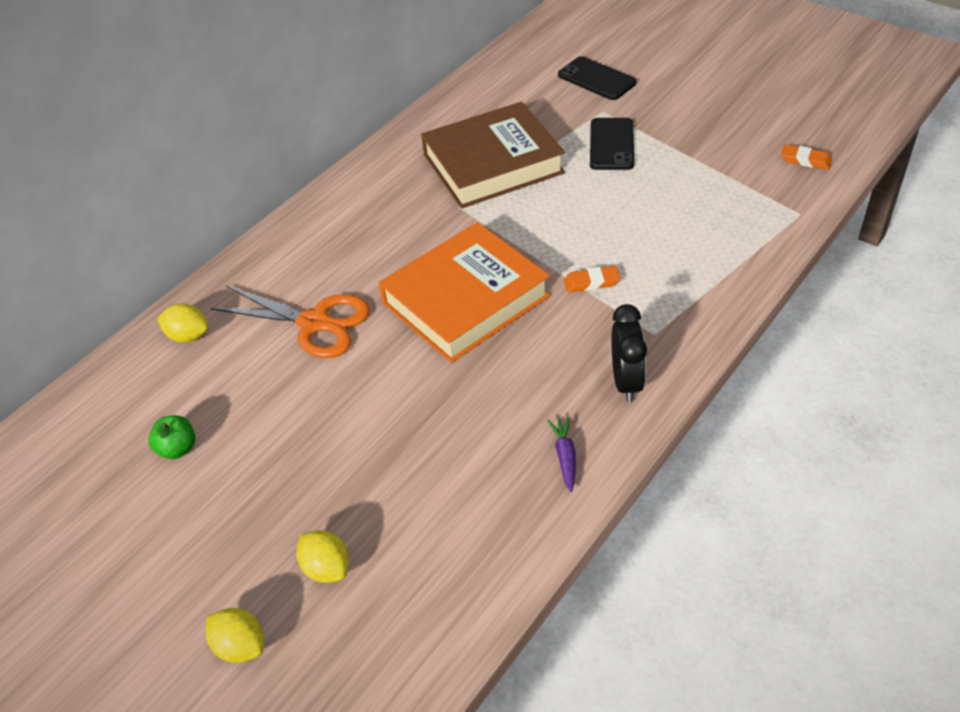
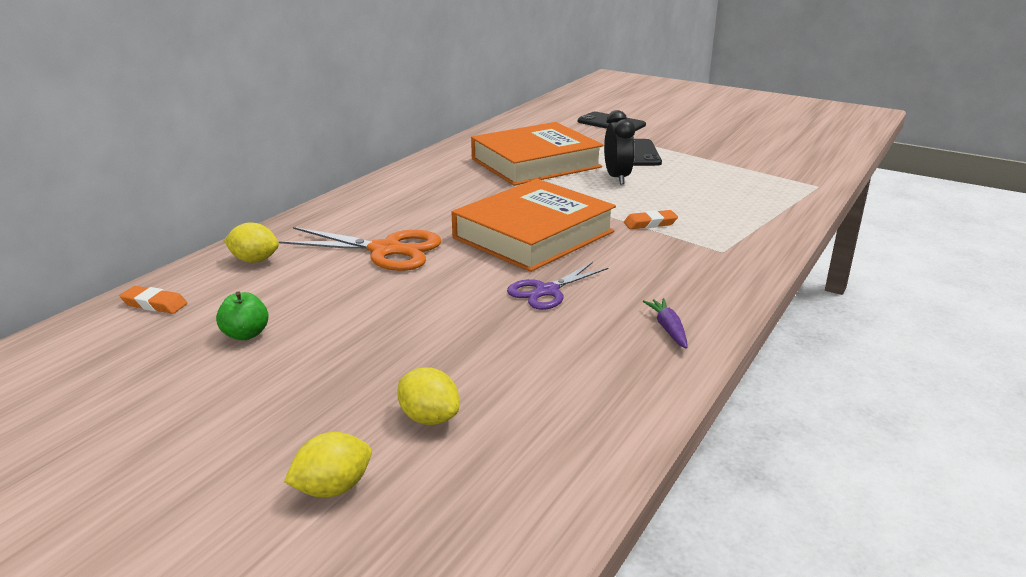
camera: 10 degrees left, 20 degrees down
yellow lemon [206,608,264,663] -> yellow lemon turned 60 degrees counterclockwise [284,432,372,498]
brown book [421,102,565,209] -> orange book [471,122,603,186]
black clock [611,304,647,402] -> black clock moved to [604,110,635,184]
orange eraser [781,144,832,170] -> orange eraser moved to [120,286,187,314]
none -> purple scissors [507,262,609,310]

